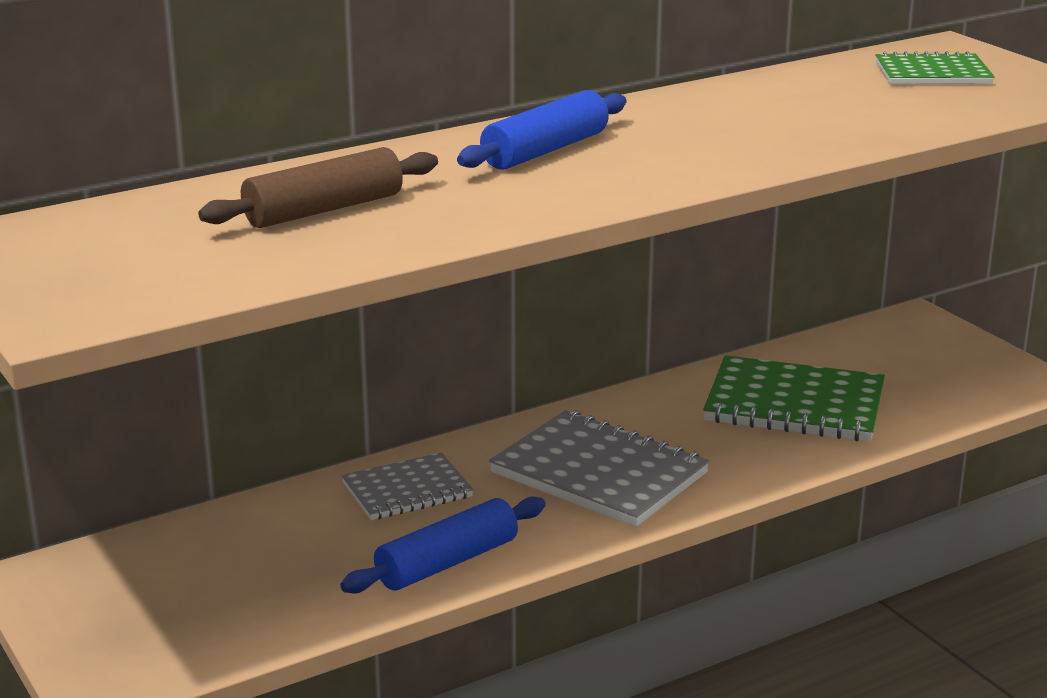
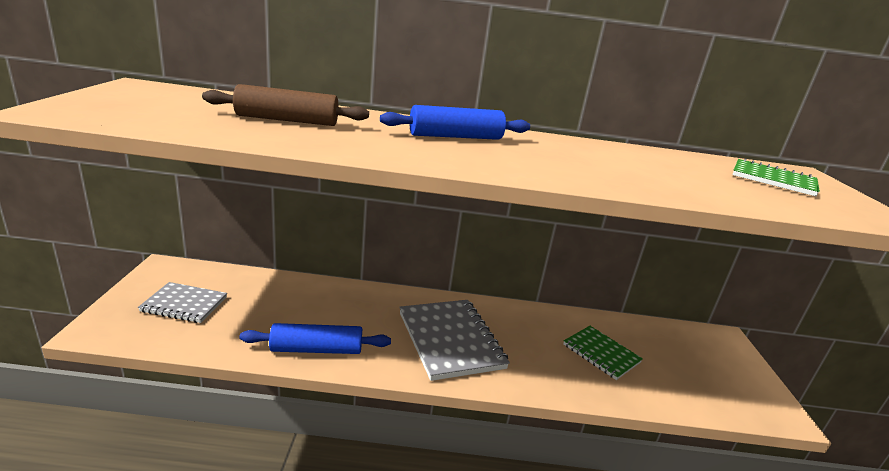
camera: 30 degrees right, 0 degrees up
grey notebook [342,452,474,520] -> grey notebook moved to [138,282,227,323]
green notebook [703,355,885,441] -> green notebook [563,326,643,380], size x0.61

